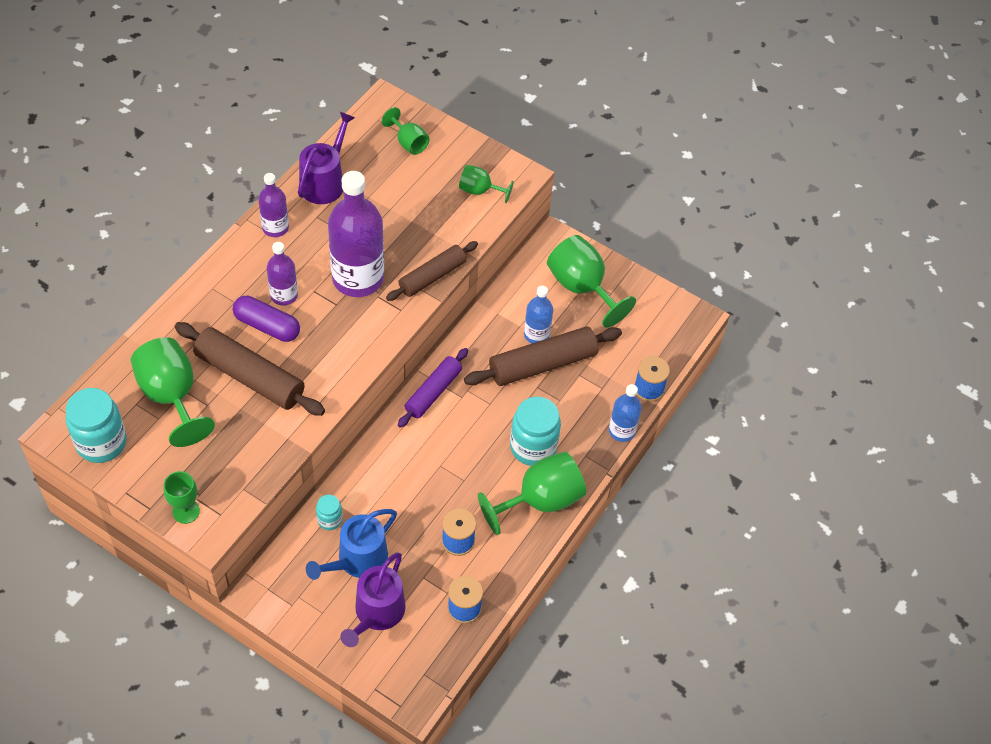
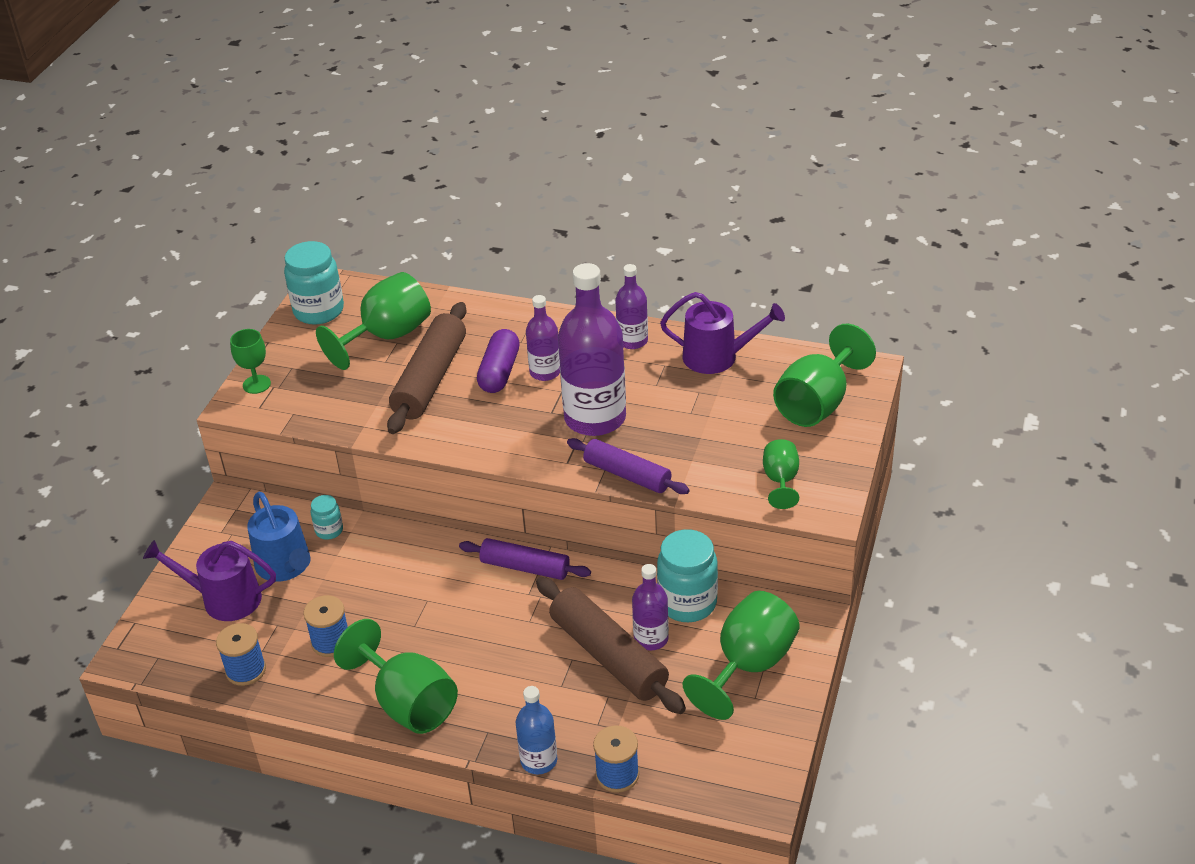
camera: 80 degrees right, 15 degrees down
blue watering can [306,509,397,580] -> blue watering can turned 150 degrees counterclockwise [247,492,311,582]
green goblet [382,107,429,155] -> green goblet [773,324,876,427], size x1.81
brown rolling pin [386,241,478,301] -> purple rolling pin [567,438,690,494]
turquoise jar [510,397,561,466] -> turquoise jar moved to [657,529,718,622]
blue bottle [524,286,553,343] -> purple bottle [632,564,669,650]

